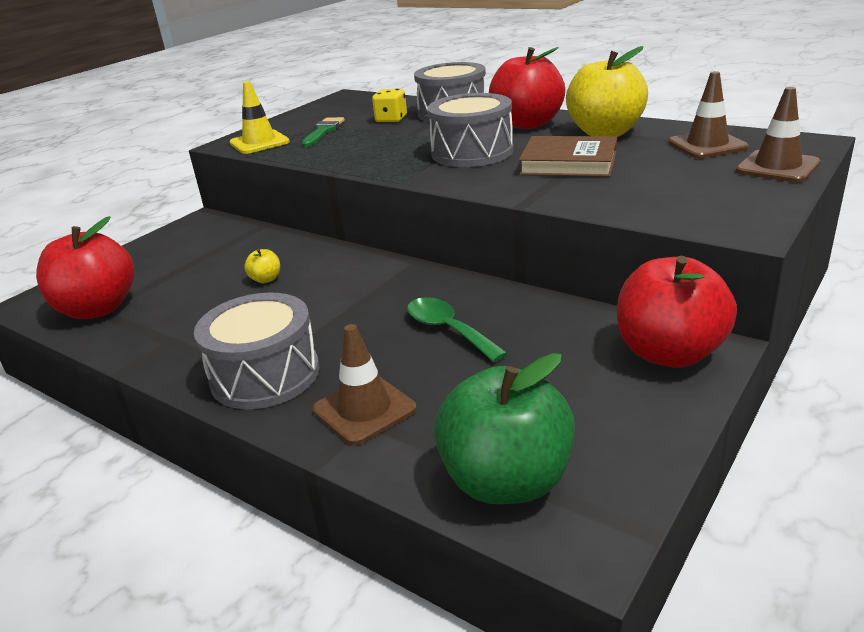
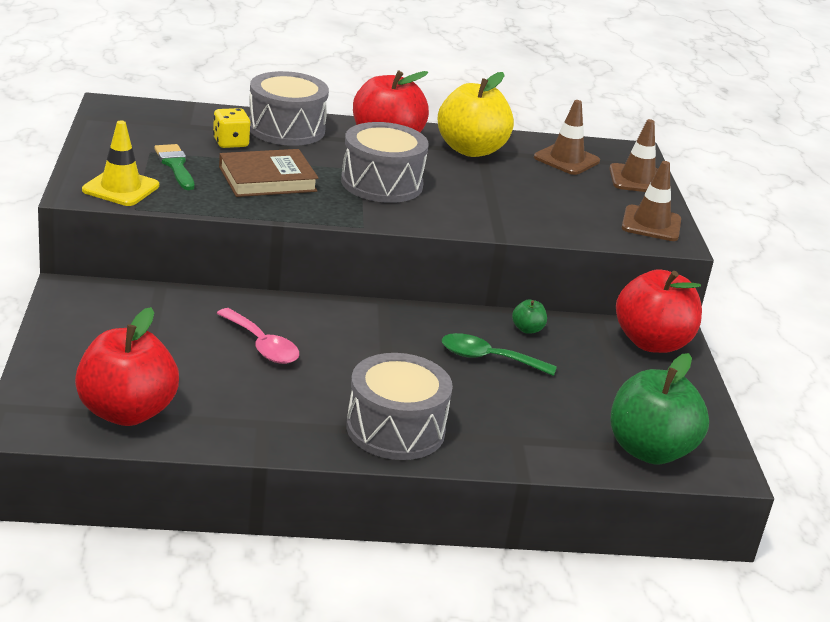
camera: 45 degrees left, 0 degrees up
yellow apple [244,249,280,283] -> pink spoon [217,308,299,364]
brown traffic cone [313,324,417,445] -> brown traffic cone moved to [622,161,681,241]
brown book [519,136,617,177] -> brown book moved to [219,149,319,197]
none -> green apple [512,300,547,334]

